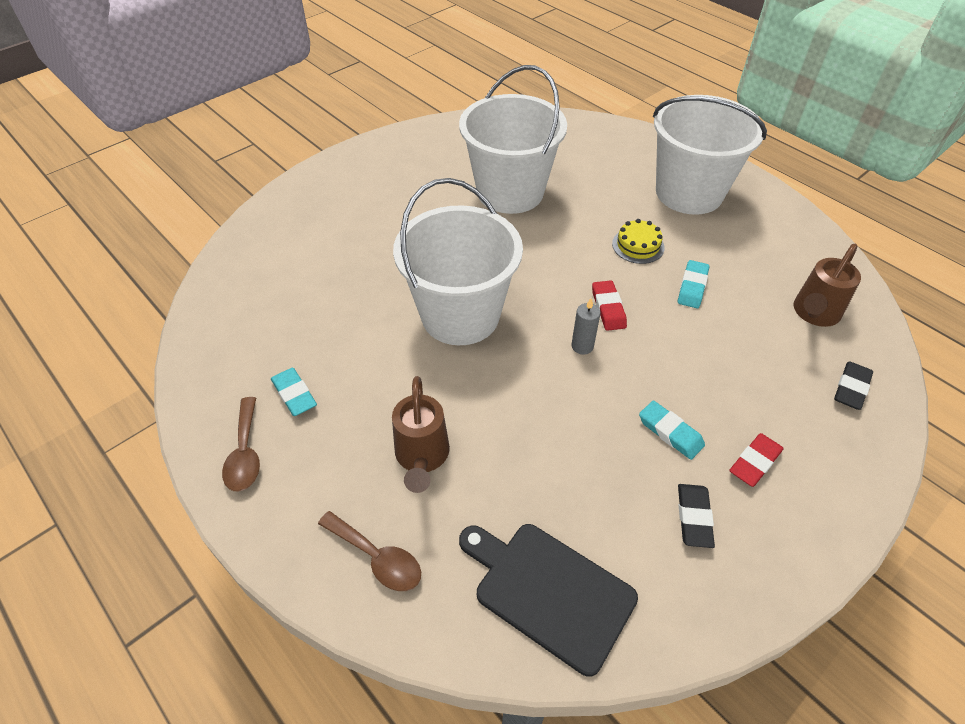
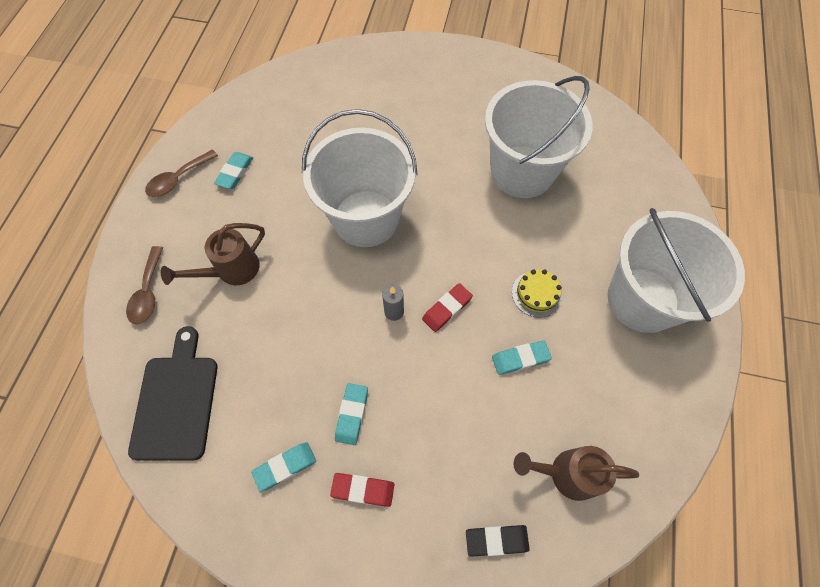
camera: 55 degrees right, 15 degrees up
black eraser [678,484,715,548] -> turquoise eraser [251,442,316,492]

